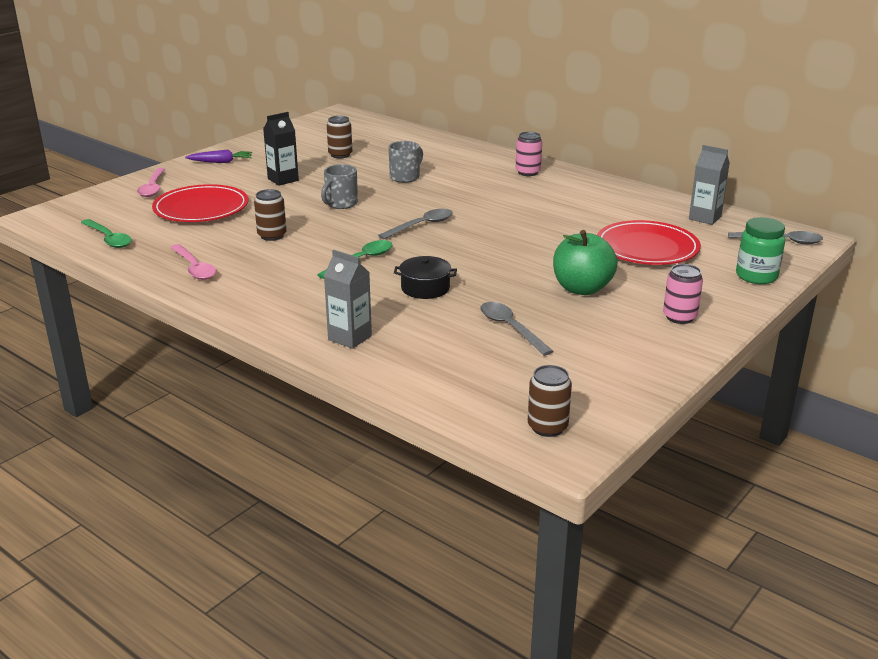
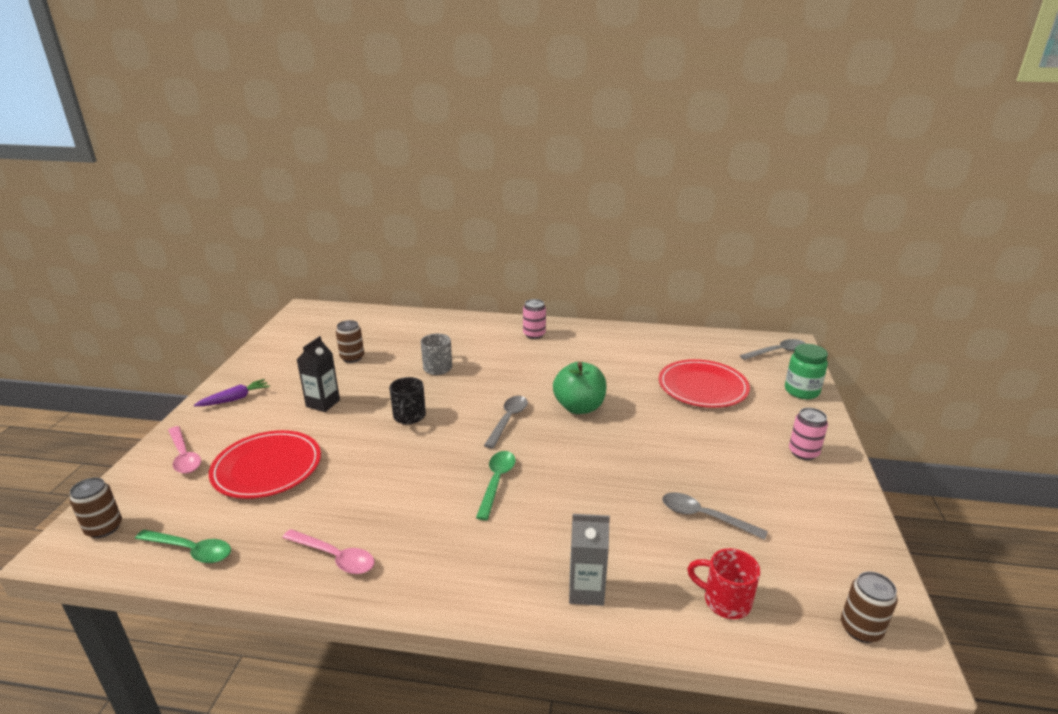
camera: 30 degrees left, 0 degrees up
brown can [254,189,287,241] -> brown can moved to [69,477,122,538]
grey mug [321,164,358,209] -> black mug [389,377,426,424]
black pot [394,256,457,299] -> none
green apple [553,230,618,295] -> green apple moved to [553,362,607,414]
grey carton [689,145,730,225] -> none
none -> red mug [687,548,760,619]

